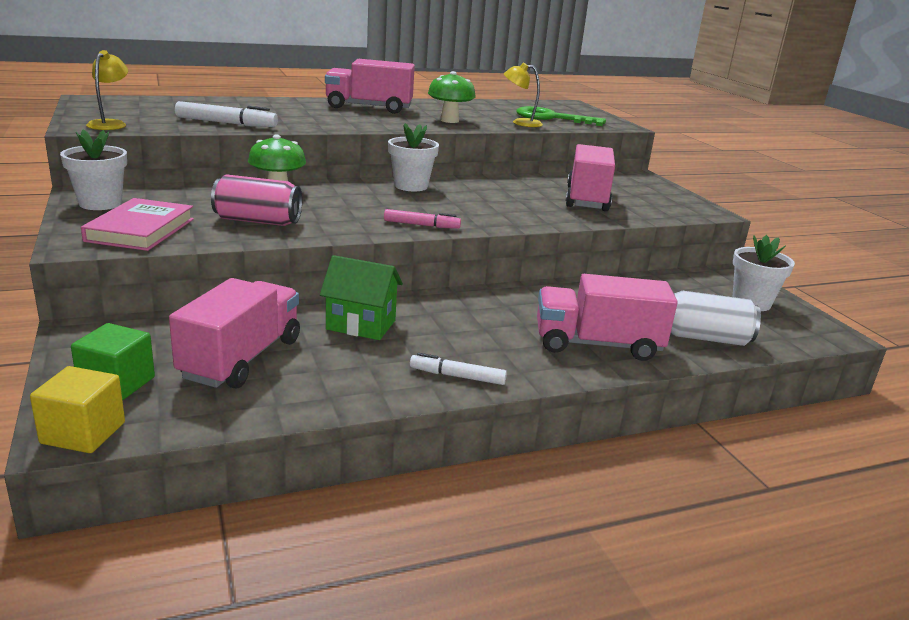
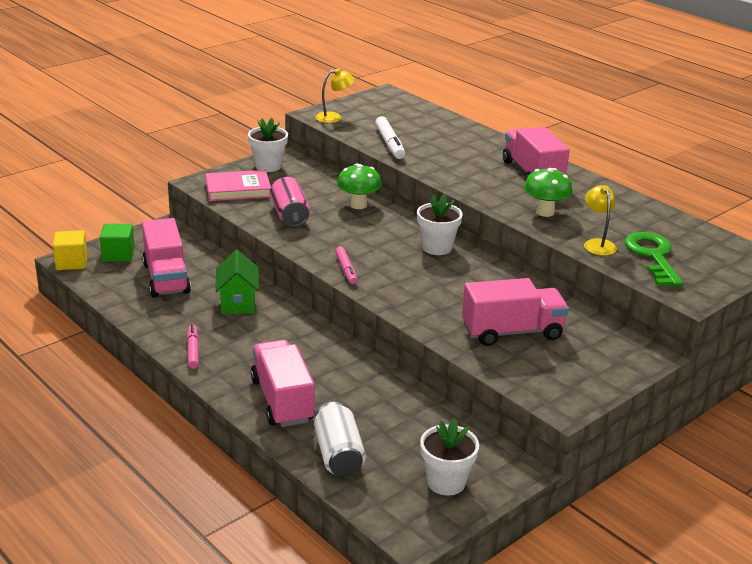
camera: 70 degrees right, 5 degrees up
pink truck [169,278,300,389] -> pink truck turned 75 degrees clockwise [142,218,191,297]
white marker [410,353,507,385] -> pink marker [187,324,199,369]

